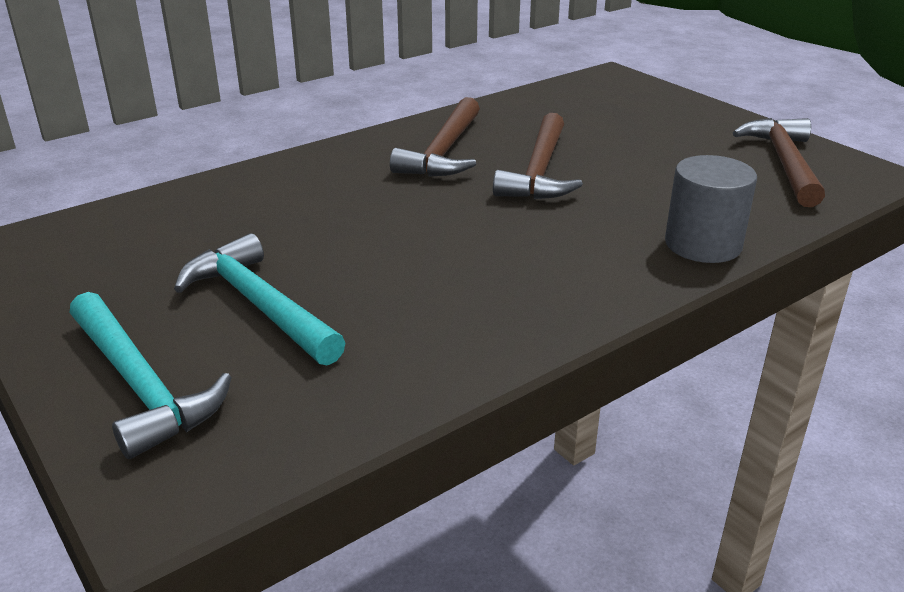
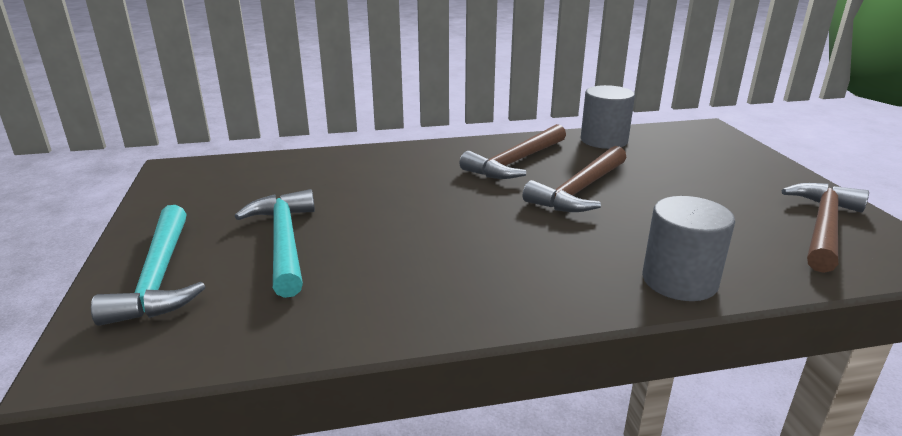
camera: 25 degrees right, 5 degrees down
none -> grey cylinder [581,85,635,149]

